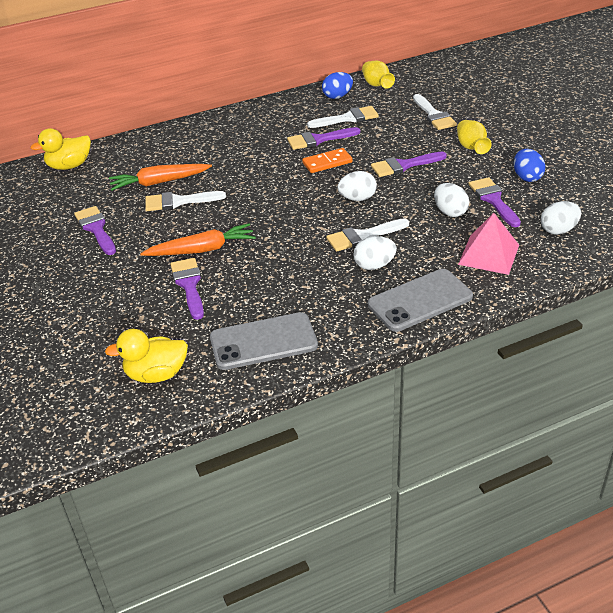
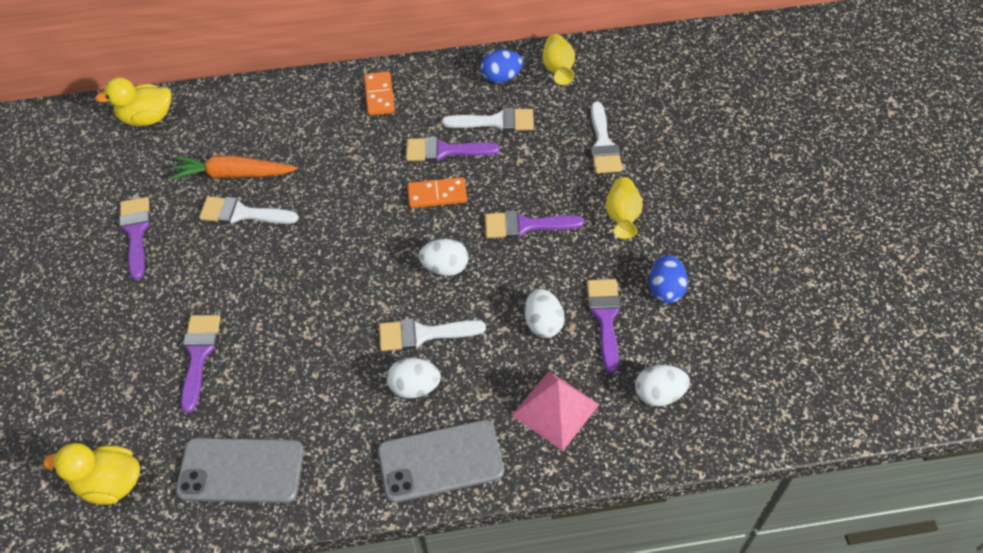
camera: 15 degrees right, 15 degrees up
orange carrot [140,223,256,256] -> none
none -> orange domino [364,71,395,116]

